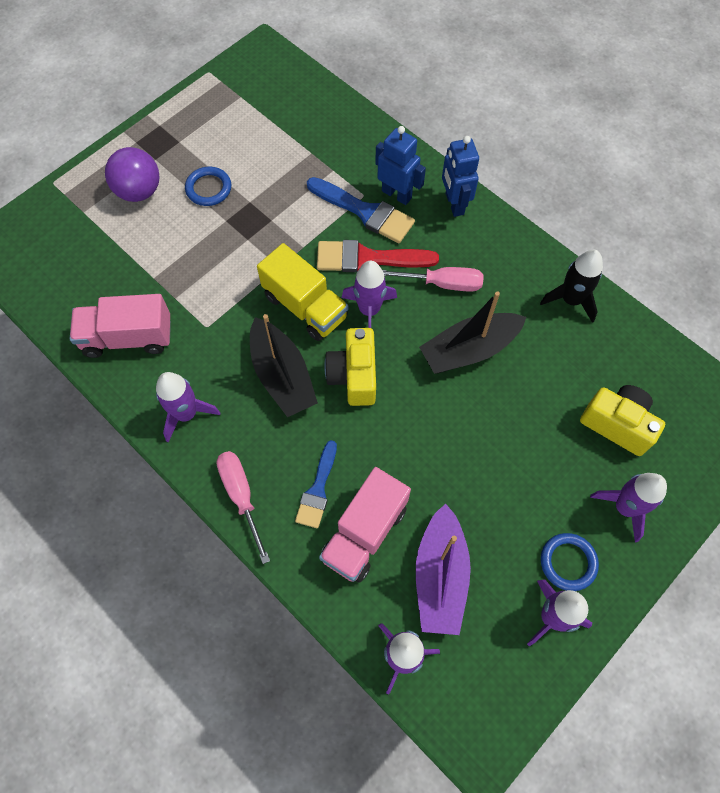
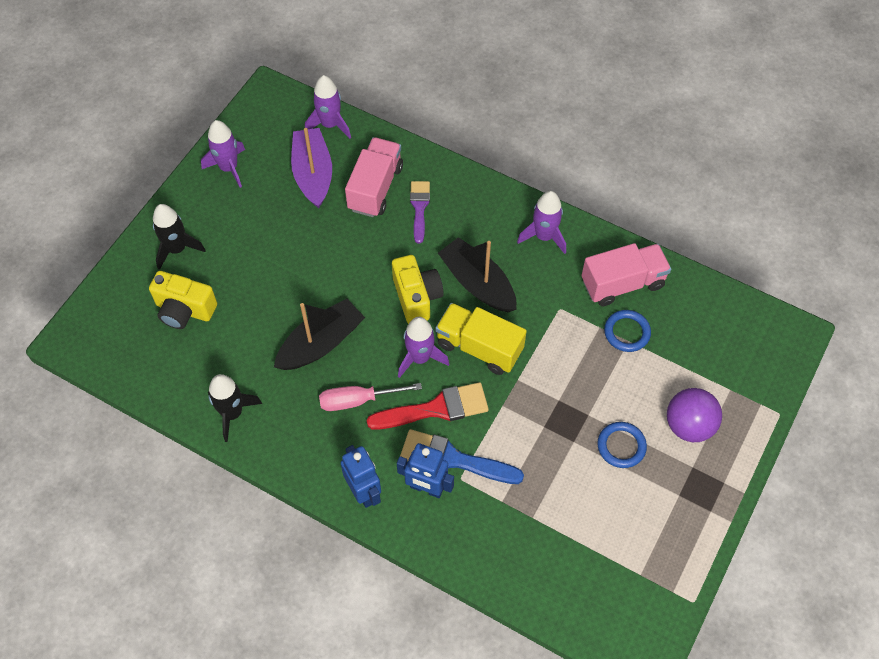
camera: 165 degrees right, 5 degrees down
pink screwdriver [216,451,270,564] -> none
blue brush [295,440,337,528] -> purple brush [410,181,430,244]
blue ring [541,533,599,591] -> blue ring moved to [604,310,651,352]
purple rocket [590,473,667,542] -> black rocket [153,204,206,270]

